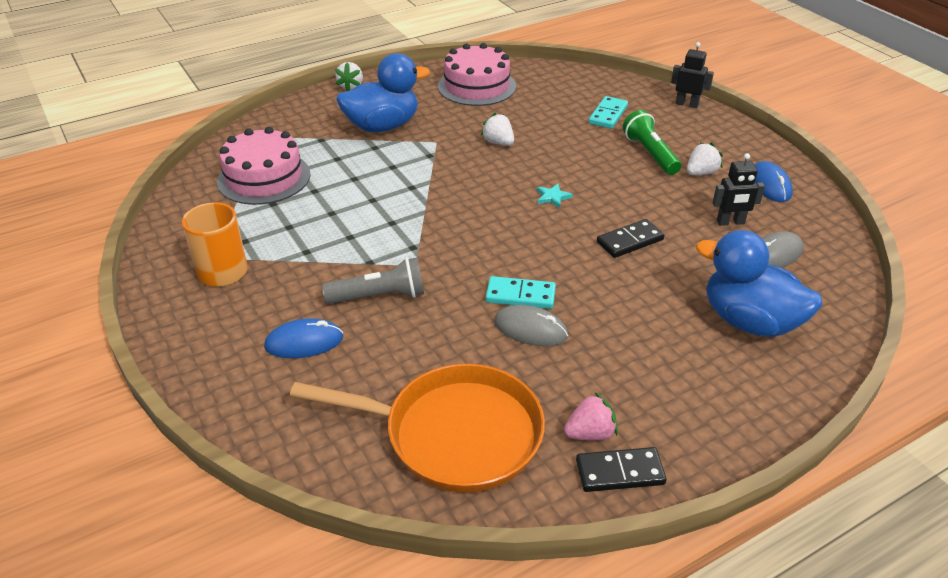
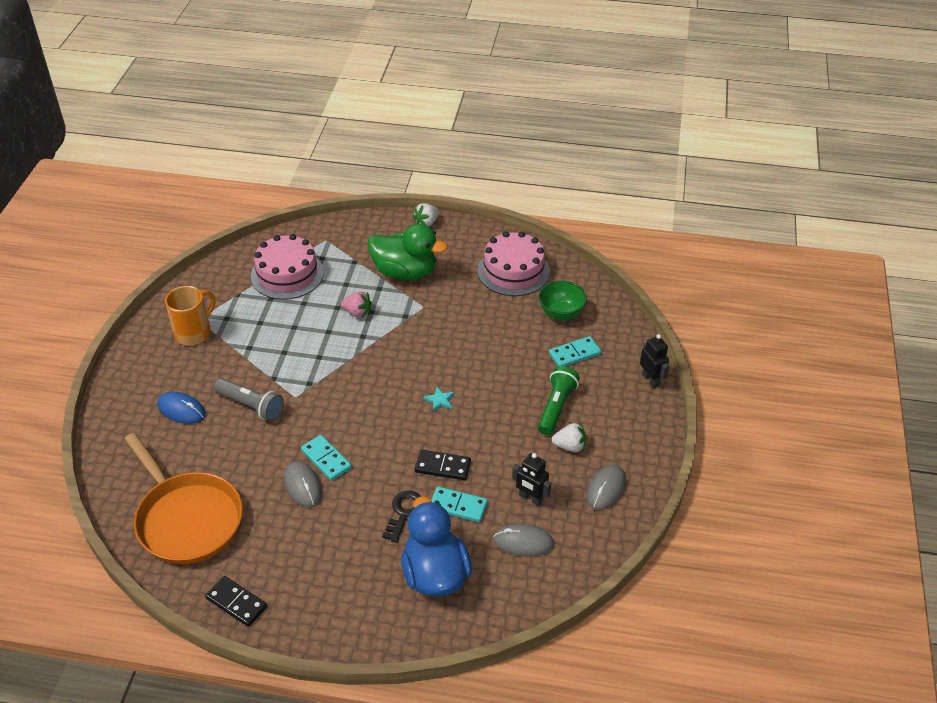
camera: 40 degrees right, 5 degrees up
blue duck [336,53,430,132] -> green duck [368,223,448,280]
white strawberry [481,113,514,146] -> none
pink strawberry [564,393,618,441] -> pink strawberry moved to [341,292,372,318]
blue mouse [755,161,793,202] -> grey mouse [587,465,626,510]
none -> black key [382,490,421,542]
none -> turquoise domino [431,486,488,522]
none -> green bowl [539,281,587,321]

